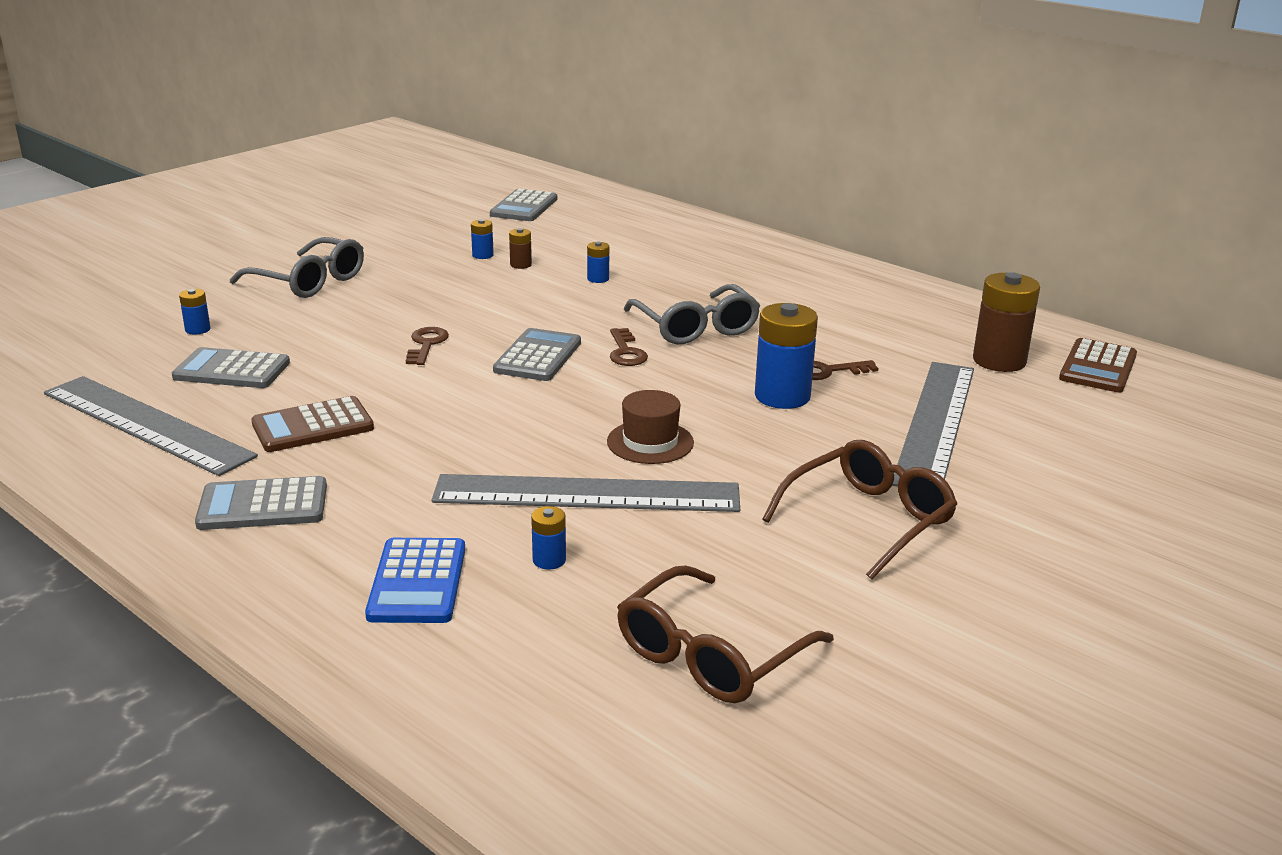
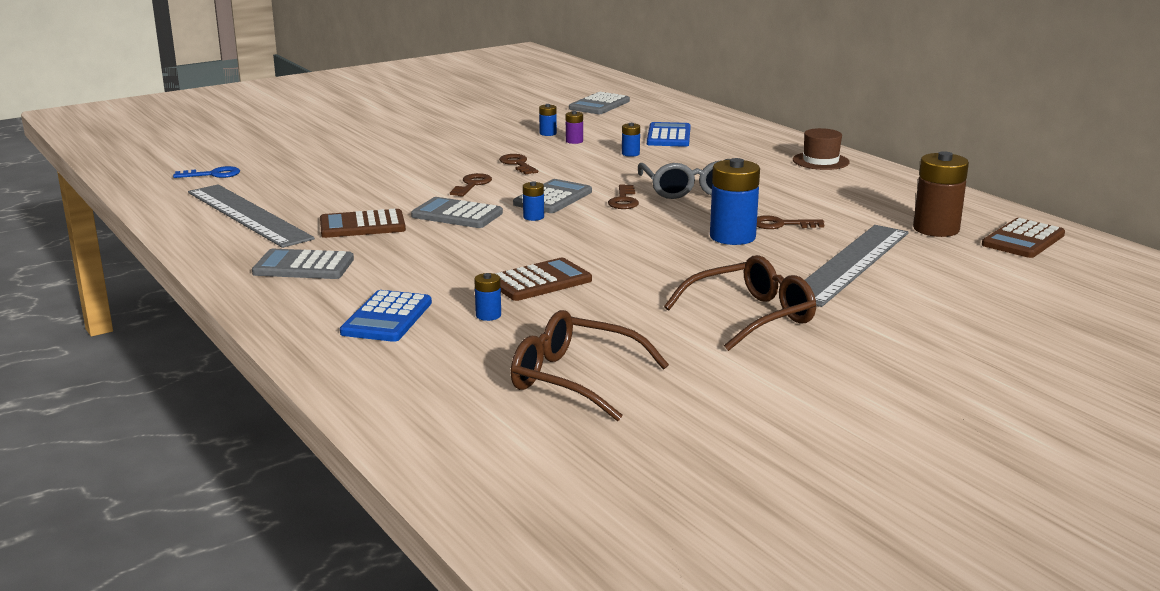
camera: 15 degrees right, 5 degrees down
grey calculator [172,347,290,388] -> grey calculator moved to [411,197,503,228]
blue battery [179,289,210,335] -> blue battery moved to [523,181,544,221]
grey glasses [230,237,364,298] -> none
grey ruler [431,474,740,512] -> brown calculator [495,258,592,301]
brown battery [509,228,532,269] -> purple battery [566,111,583,144]
brown hat [607,390,694,464] -> brown hat moved to [793,128,850,170]
brown glasses [617,565,834,703] -> brown glasses turned 60 degrees clockwise [511,310,669,421]
none -> blue key [173,166,240,178]
none -> brown key [499,154,538,174]
none -> blue calculator [647,122,691,147]

